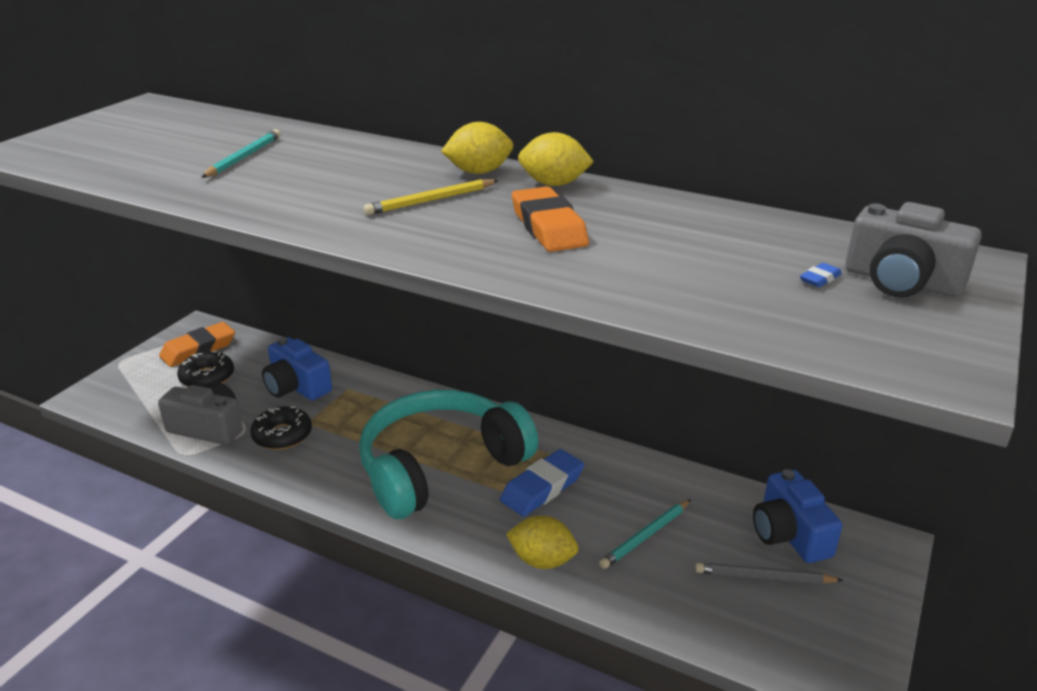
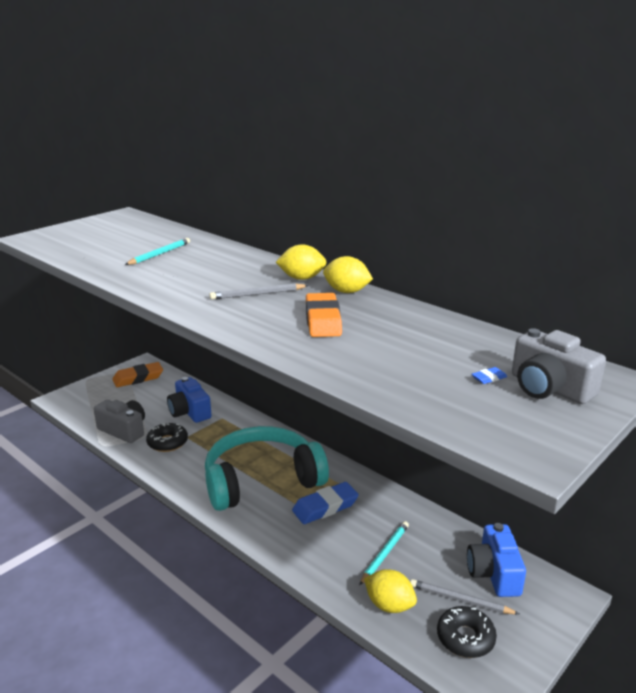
camera: 15 degrees right, 5 degrees down
black donut [177,351,234,387] -> black donut moved to [437,606,497,658]
yellow pencil [363,179,499,215] -> grey pencil [209,283,309,300]
yellow lemon [506,516,579,569] -> yellow lemon moved to [364,569,417,613]
turquoise pencil [599,499,691,569] -> turquoise pencil turned 150 degrees clockwise [359,521,409,585]

